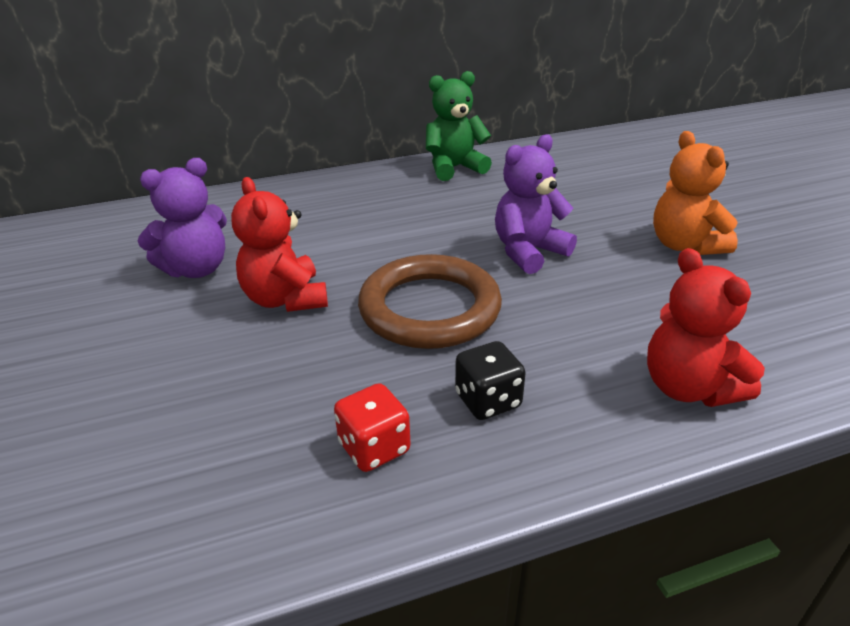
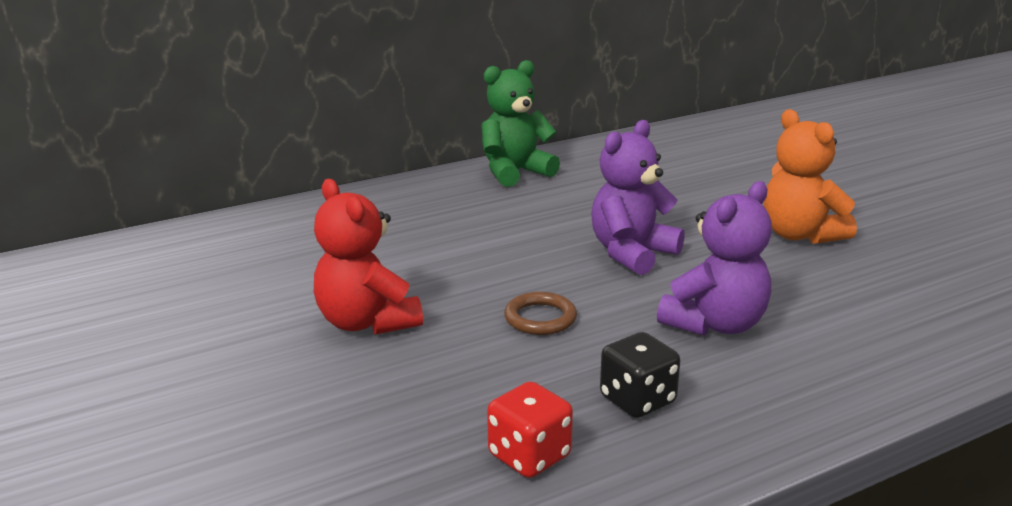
camera: 10 degrees left, 10 degrees down
purple teddy bear [138,158,227,278] -> purple teddy bear moved to [657,181,772,336]
brown ring [358,254,502,349] -> brown ring [504,292,577,335], size x0.44
red teddy bear [647,248,765,407] -> none

